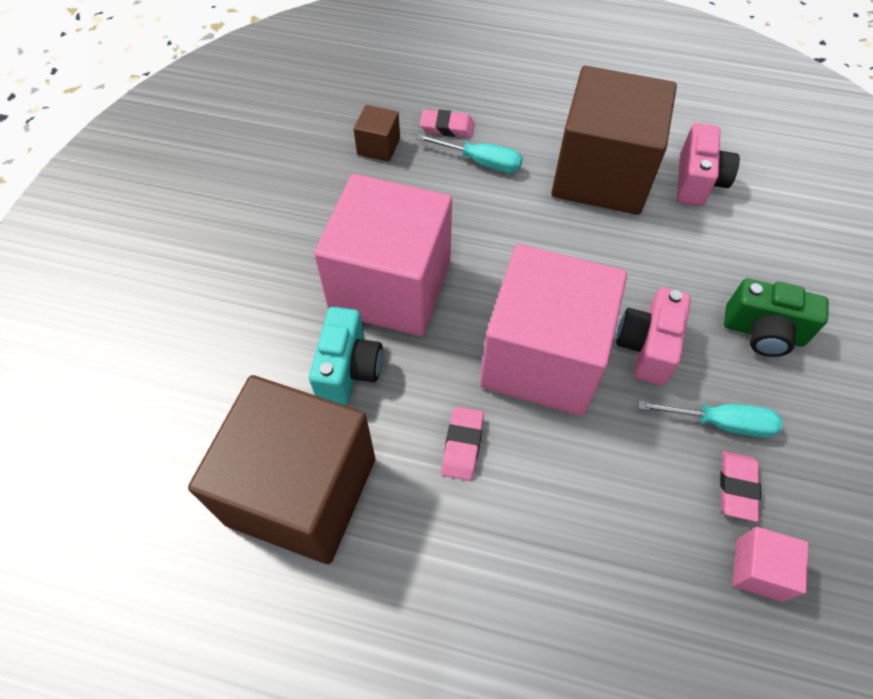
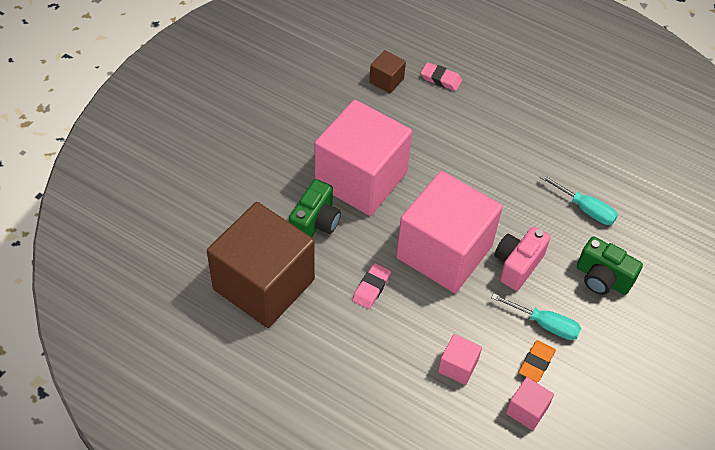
camera: 15 degrees right, 5 degrees down
turquoise camera [309,307,383,405] -> green camera [289,179,341,237]
turquoise screwdriver [416,134,523,173] -> turquoise screwdriver moved to [540,174,618,225]
brown cube [551,66,677,215] -> none
pink camera [677,123,740,206] -> none
pink eraser [720,451,761,522] -> orange eraser [519,340,556,382]
none -> pink cube [438,334,482,385]

